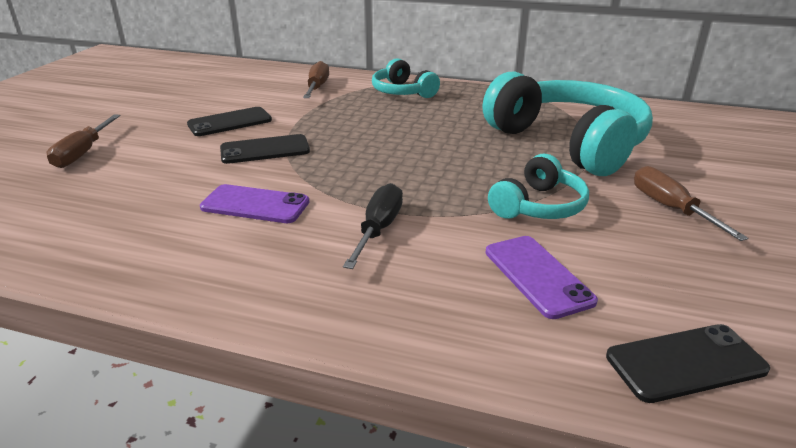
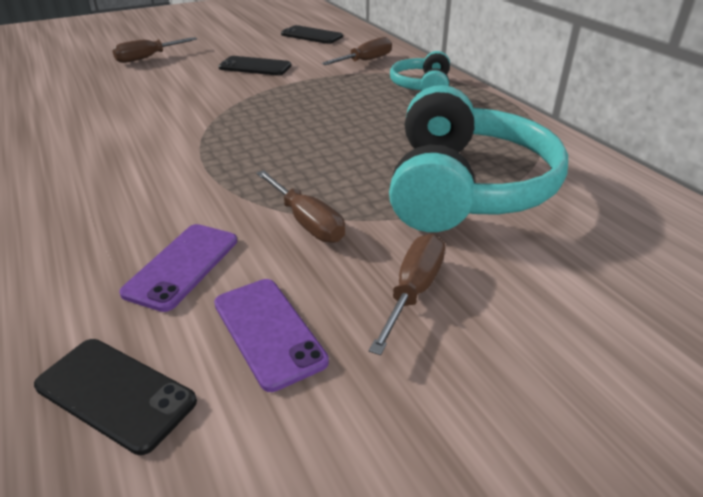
camera: 45 degrees right, 5 degrees up
purple phone [200,184,309,223] -> purple phone moved to [214,279,329,392]
black phone [220,134,310,164] -> black phone moved to [281,25,343,44]
black screwdriver [343,183,403,269] -> none
turquoise headphones [488,154,589,219] -> brown screwdriver [256,170,345,243]

